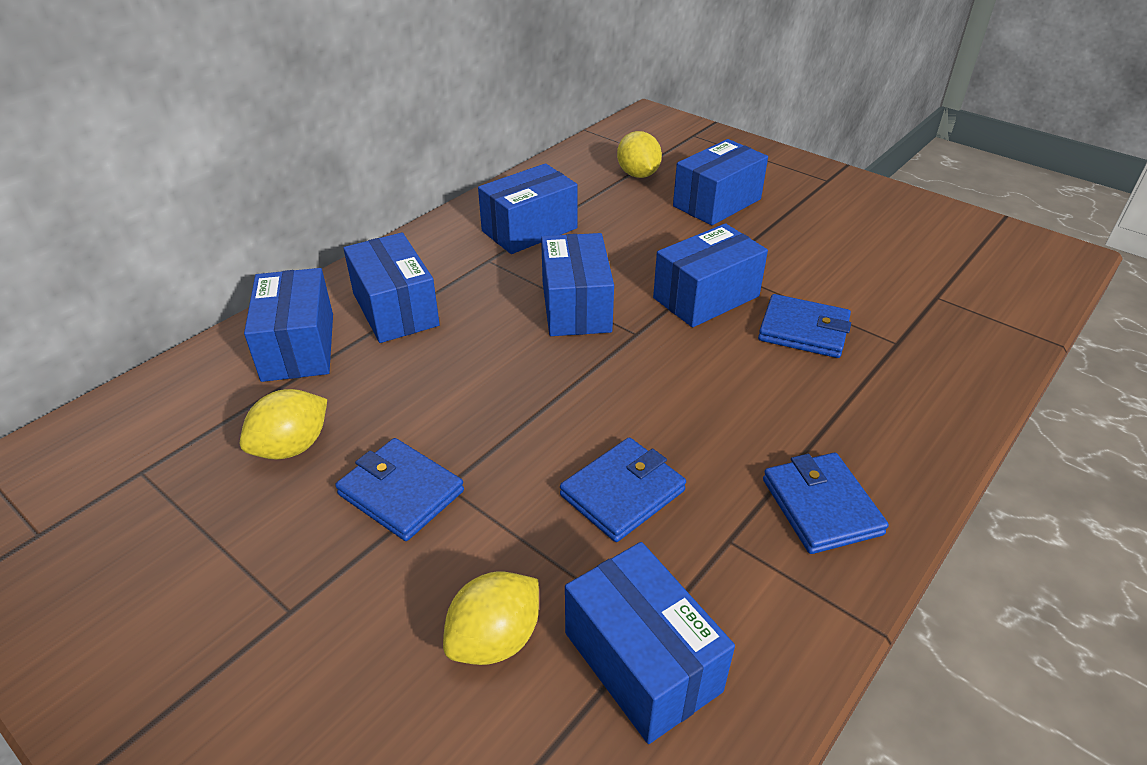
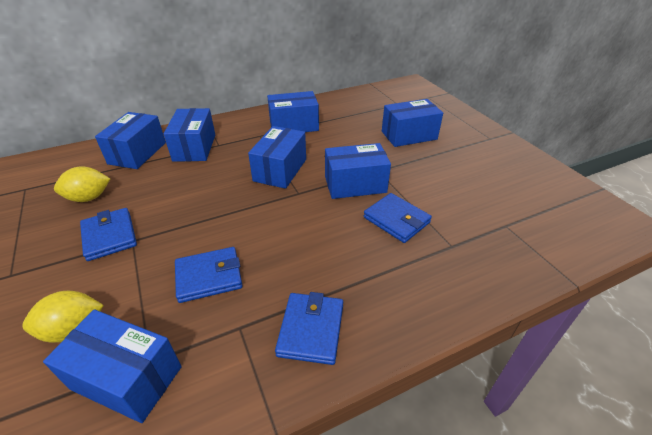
camera: 25 degrees right, 0 degrees up
blue box [565,542,735,744] -> blue box turned 60 degrees counterclockwise [43,309,182,423]
yellow lemon [617,131,662,178] -> none

